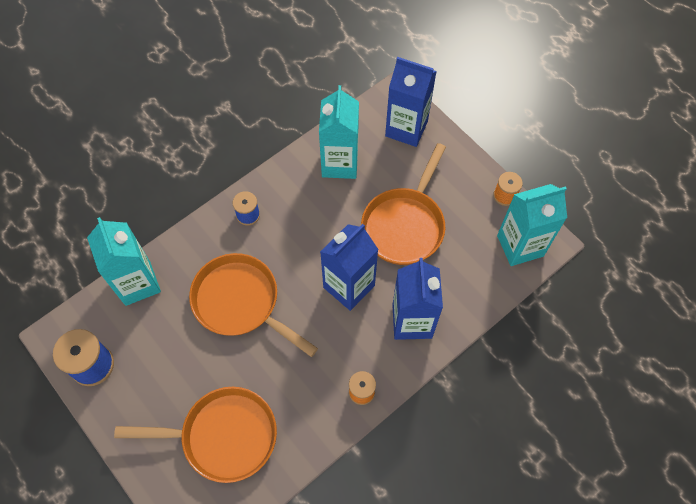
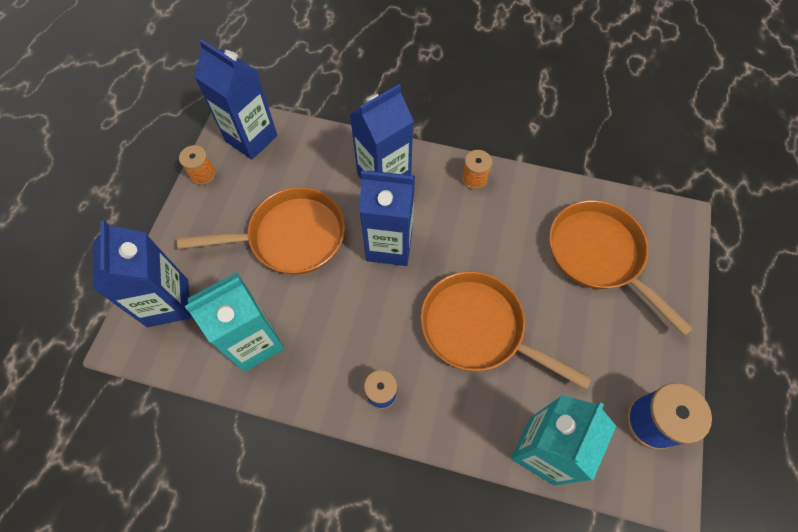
camera: 125 degrees left, 0 degrees up
orange pan [189,253,318,357] -> orange pan turned 120 degrees clockwise [421,271,592,389]
turquoise carton [497,184,567,266] -> blue carton [194,39,278,160]

